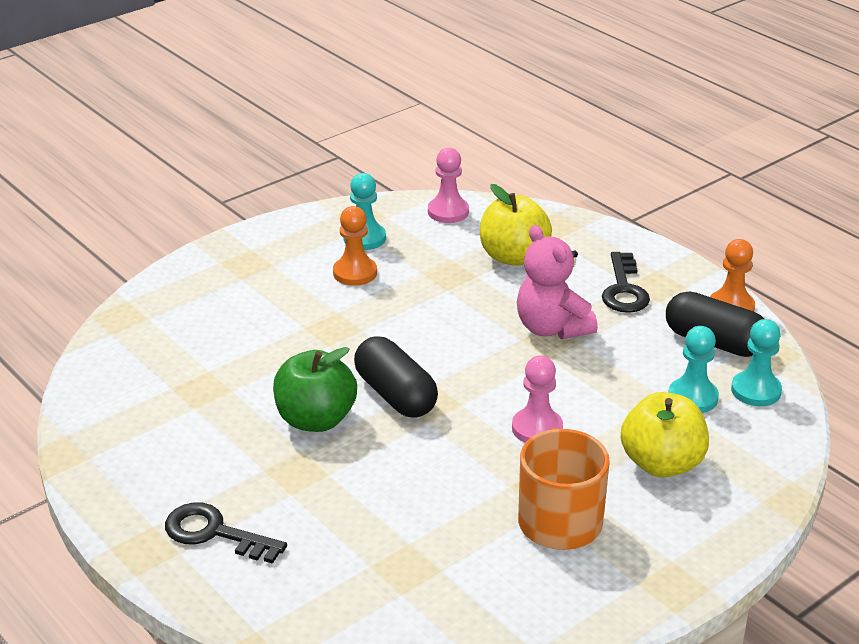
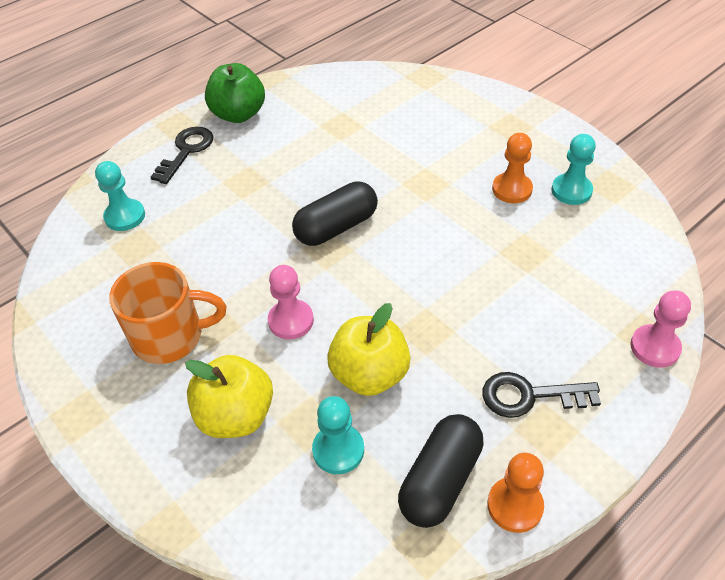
camera: 90 degrees right, 15 degrees up
green apple [273,347,357,432] -> green apple moved to [205,63,265,123]
pink pawn [428,148,469,223] -> pink pawn moved to [630,290,691,368]
yellow apple [480,184,552,266] -> yellow apple moved to [327,303,411,396]
pink teddy bear [517,225,598,339] -> none
turquoise pawn [731,319,782,406] -> turquoise pawn moved to [95,161,145,231]

